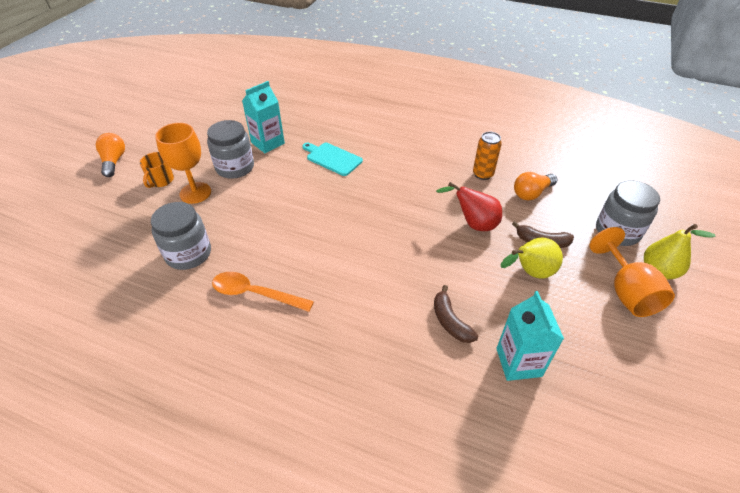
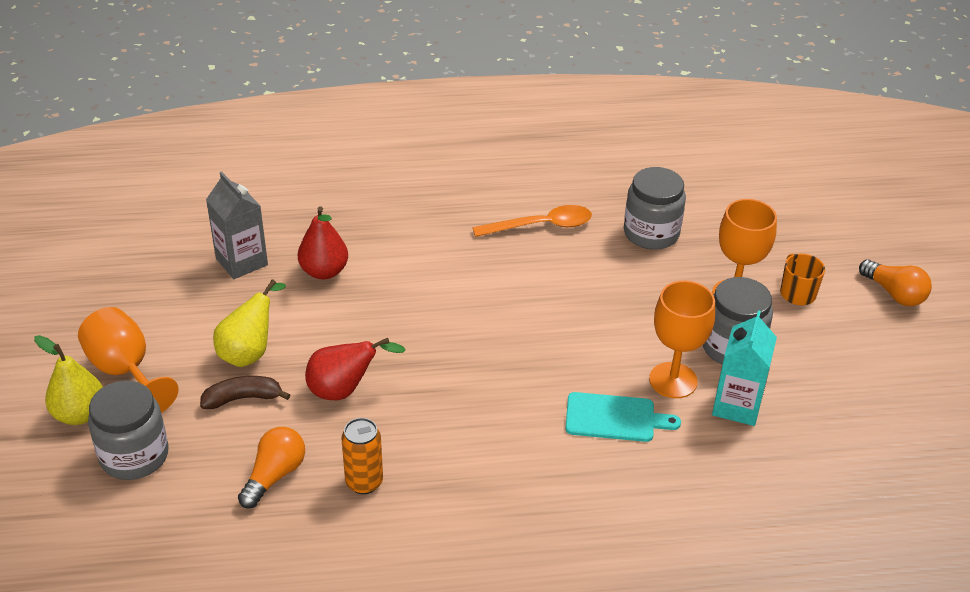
camera: 150 degrees right, 5 degrees down
brown banana [434,285,478,343] -> red pear [298,206,348,280]
turquoise carton [496,291,564,381] -> grey carton [206,172,268,279]
none -> orange goblet [649,281,715,398]

